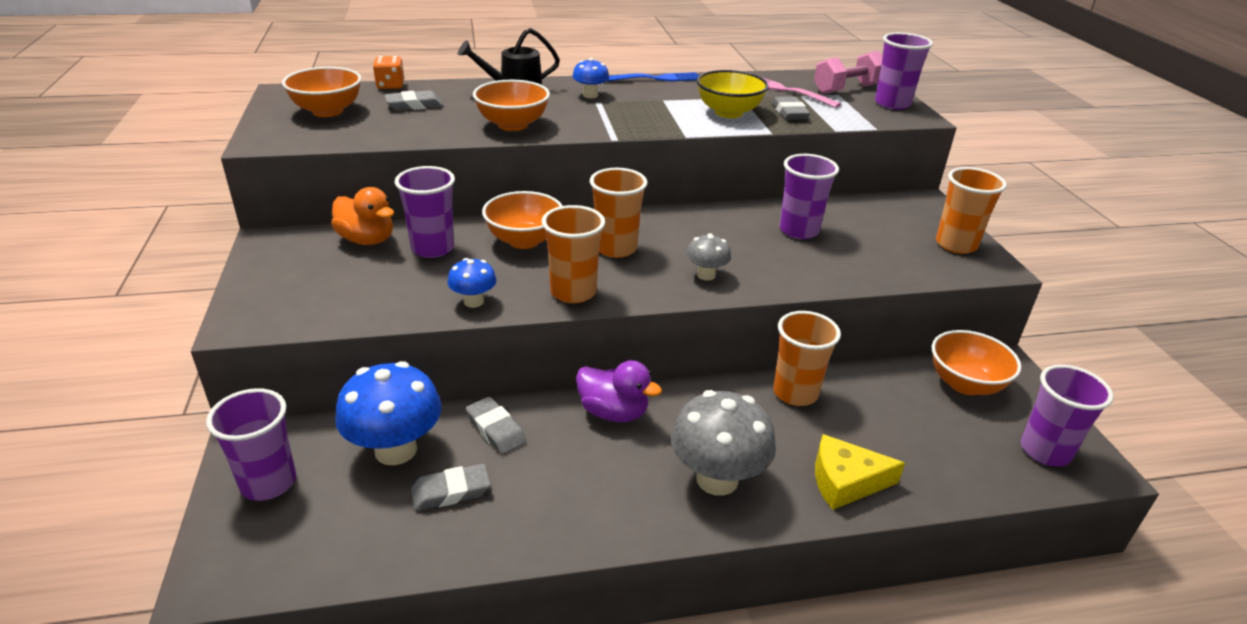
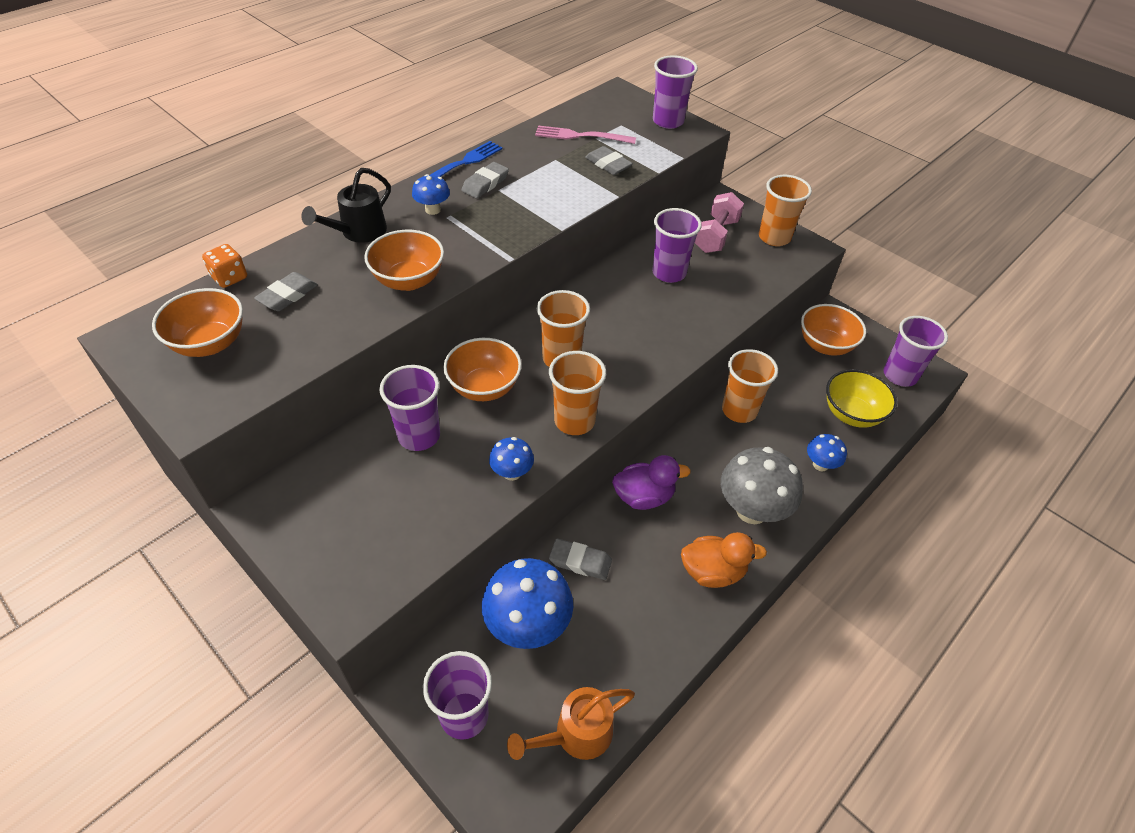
camera: 35 degrees left, 15 degrees up
orange duck [331,187,394,245] -> orange duck moved to [681,532,767,588]
grey eraser [411,464,490,511] -> grey eraser moved to [462,162,509,198]
grey mushroom [686,233,731,281] -> none
yellow bowl [696,70,769,118] -> yellow bowl moved to [826,369,897,428]
pink dumbbell [814,51,883,94] -> pink dumbbell moved to [695,192,744,253]
yellow cheese [815,434,905,510] -> blue mushroom [807,434,847,471]
none -> orange watering can [507,687,635,760]

